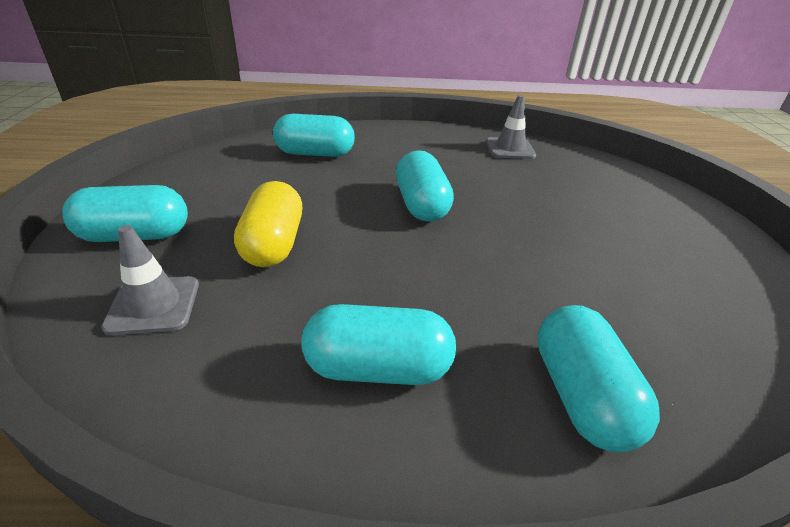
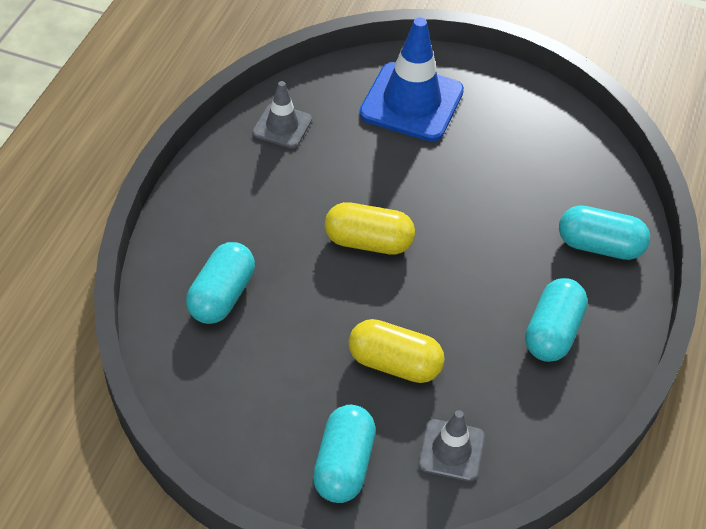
camera: 70 degrees left, 15 degrees up
turquoise capsule [396,150,454,222] -> yellow capsule [325,202,415,255]
none -> blue traffic cone [359,18,464,142]

